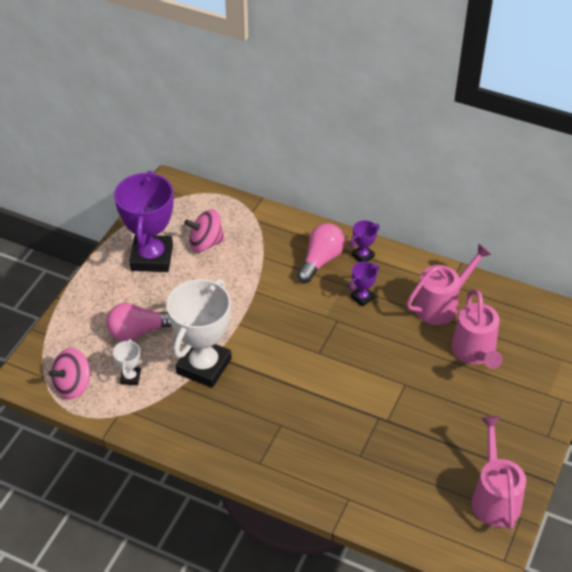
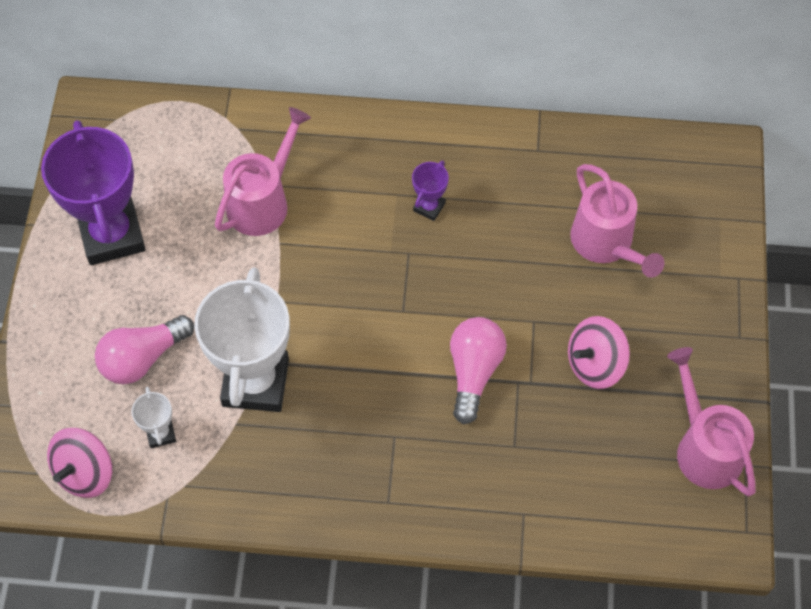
camera: 20 degrees left, 15 degrees up
pink spinning top [184,209,225,252] -> pink spinning top moved to [568,316,630,389]
pink light bulb [297,223,345,283] -> pink light bulb moved to [450,317,507,424]
purple trophy [350,220,380,262] -> none
pink watering can [406,244,492,325] -> pink watering can moved to [215,107,311,236]

